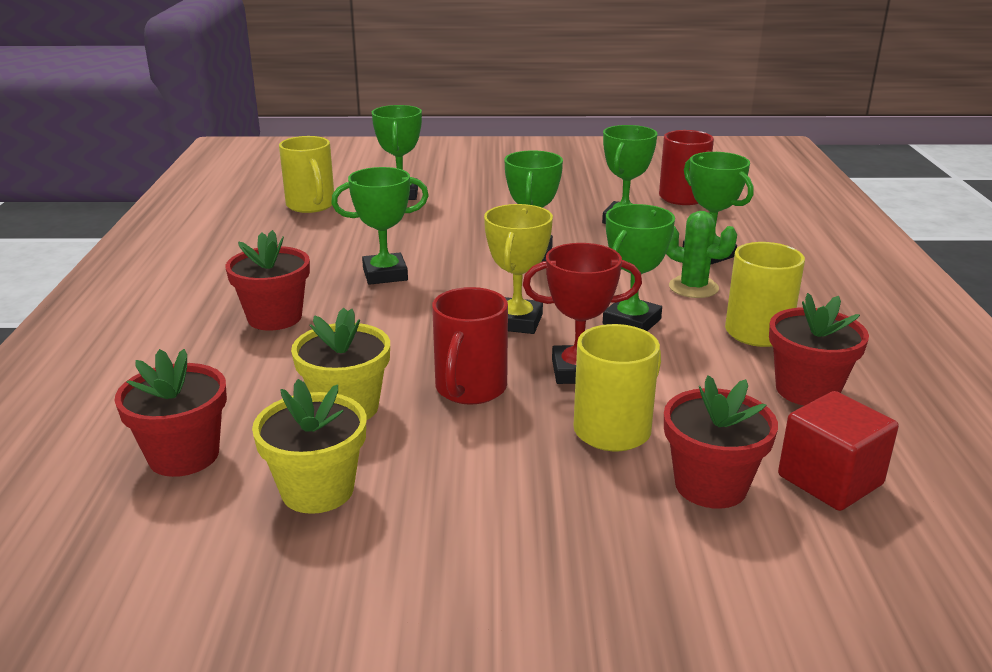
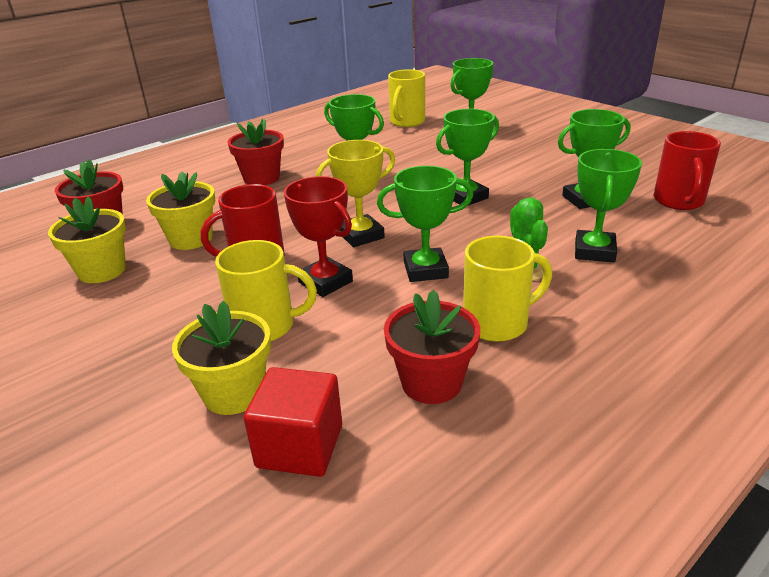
camera: 50 degrees right, 5 degrees up
red flower pot [664,375,778,509] -> yellow flower pot [172,301,271,415]

